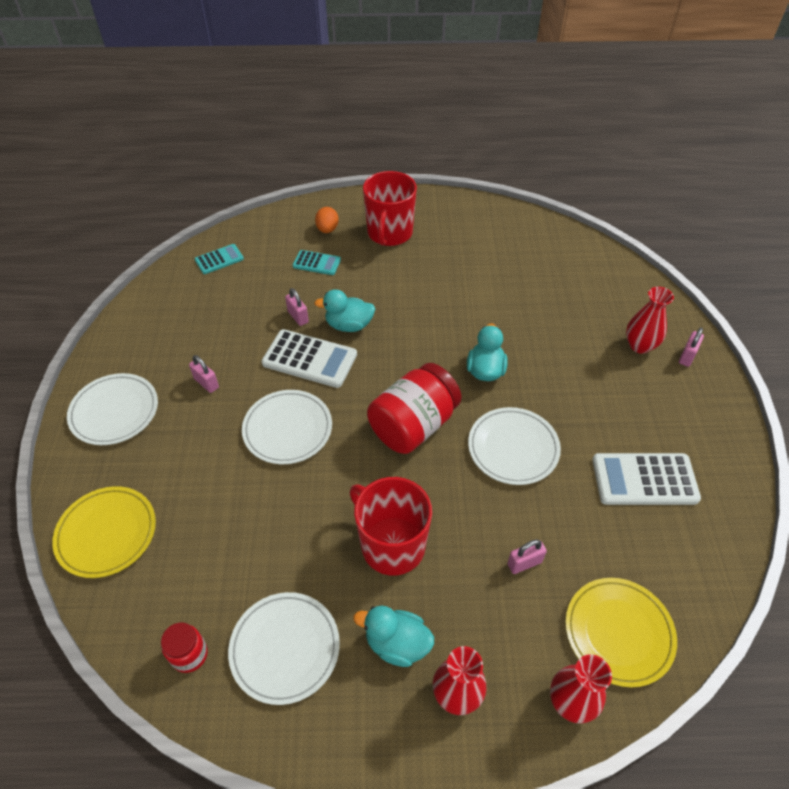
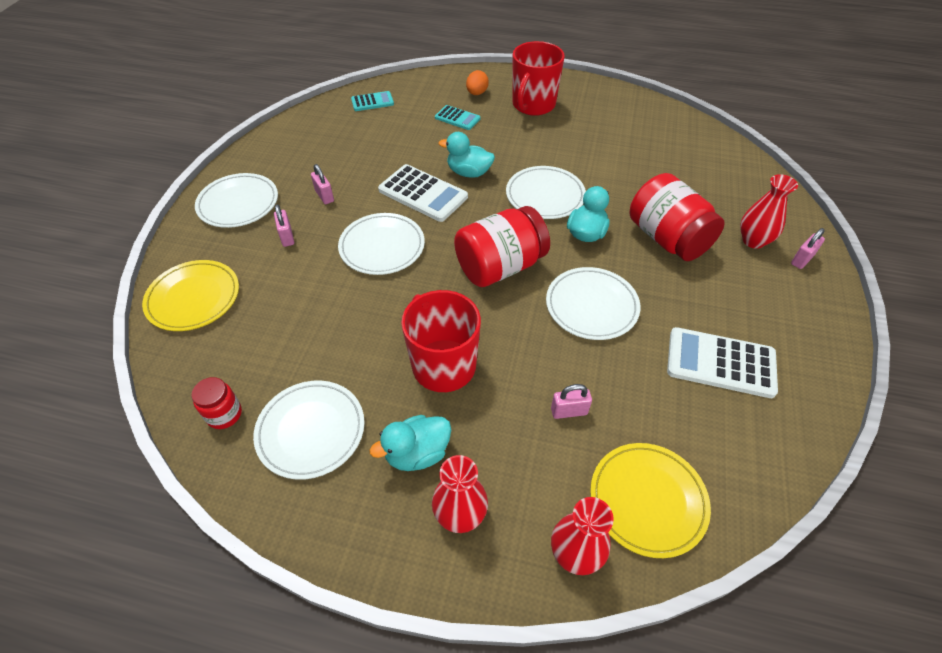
camera: 15 degrees right, 0 degrees up
pink padlock [285,288,309,326] -> pink padlock moved to [274,204,294,247]
turquoise duck [353,606,434,667] -> turquoise duck turned 60 degrees counterclockwise [370,415,451,471]
none -> white plate [506,166,586,219]
none -> red jar [630,173,725,261]

